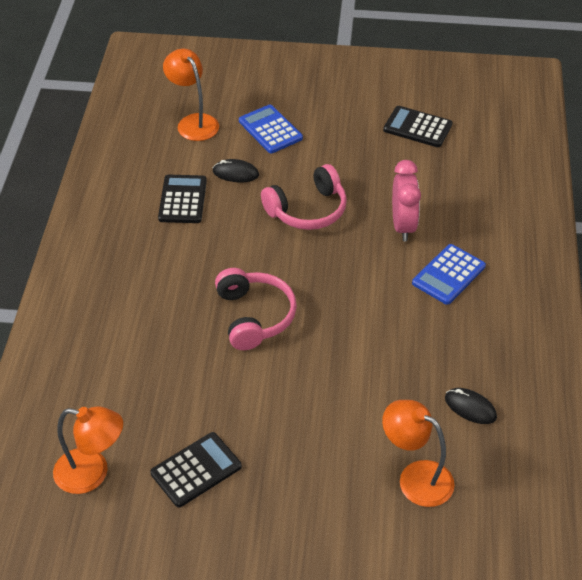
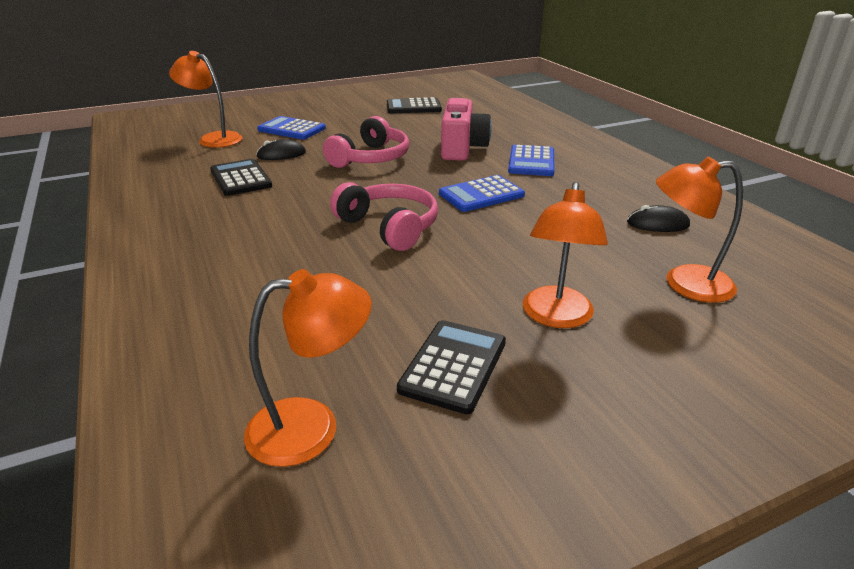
camera: 30 degrees left, 15 degrees down
pink clock [392,160,421,241] -> pink camera [441,98,492,161]
none -> blue calculator [439,175,525,212]
none -> orange lamp [523,182,608,328]

